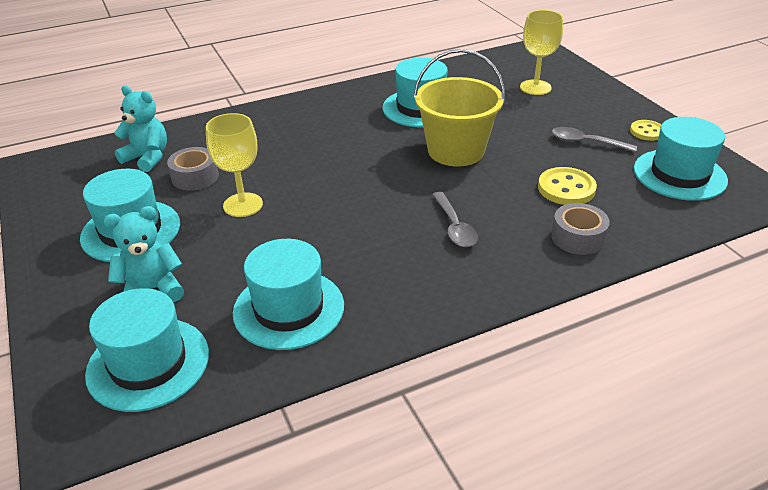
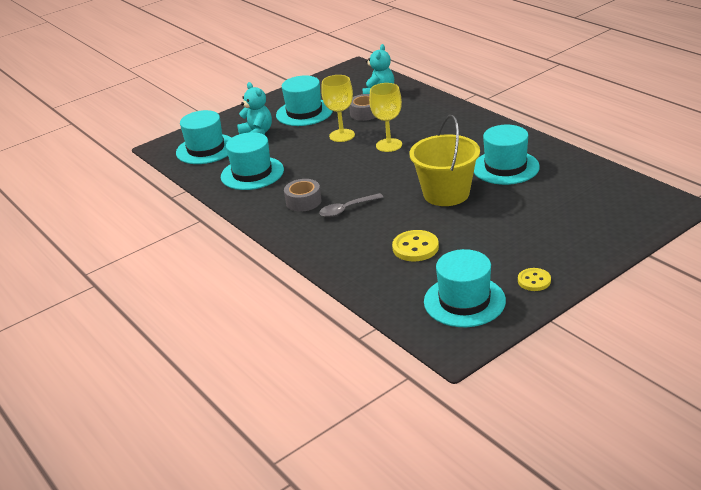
camera: 80 degrees right, 5 degrees down
yellow goblet [520,10,563,95] -> yellow goblet moved to [369,83,402,152]
grey tape [551,203,610,255] -> grey tape moved to [284,179,322,212]
grey spoon [552,127,637,152] -> none

